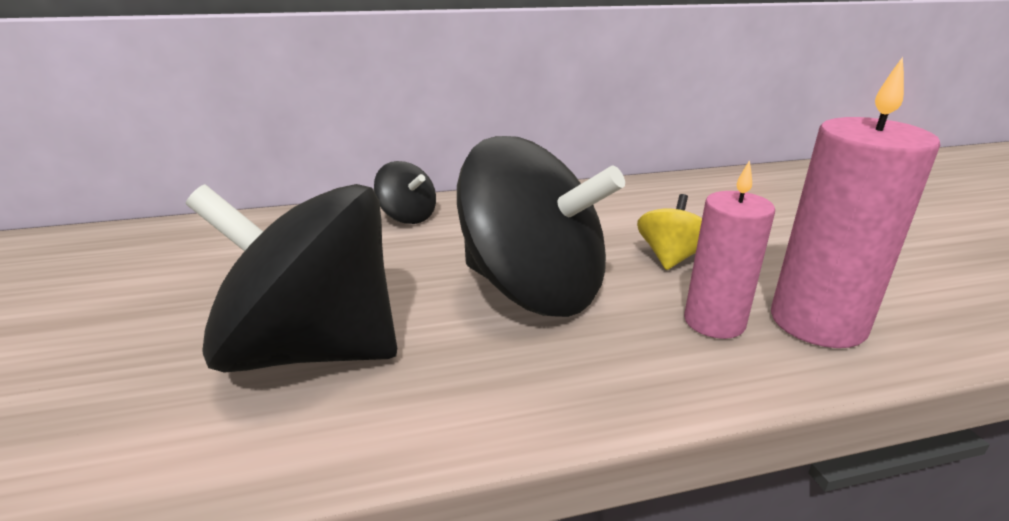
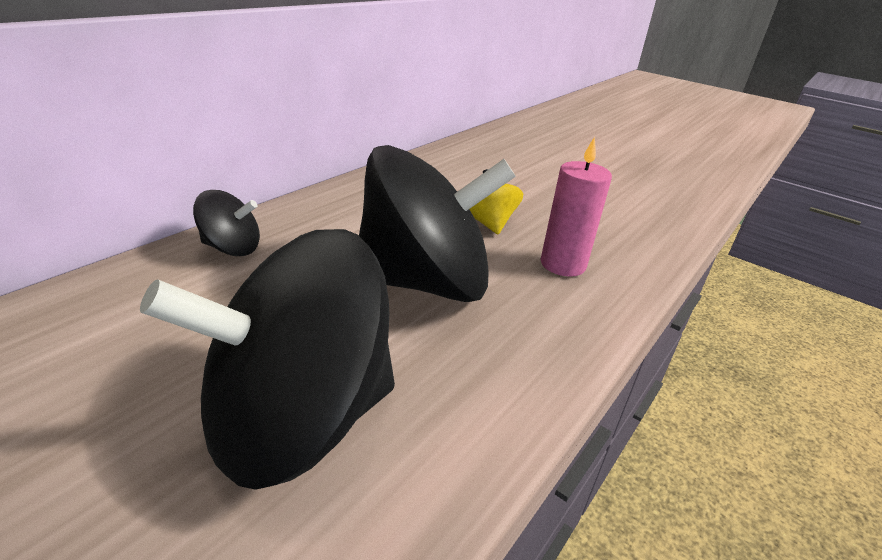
camera: 40 degrees left, 5 degrees up
pink candle [771,57,940,348] -> none

